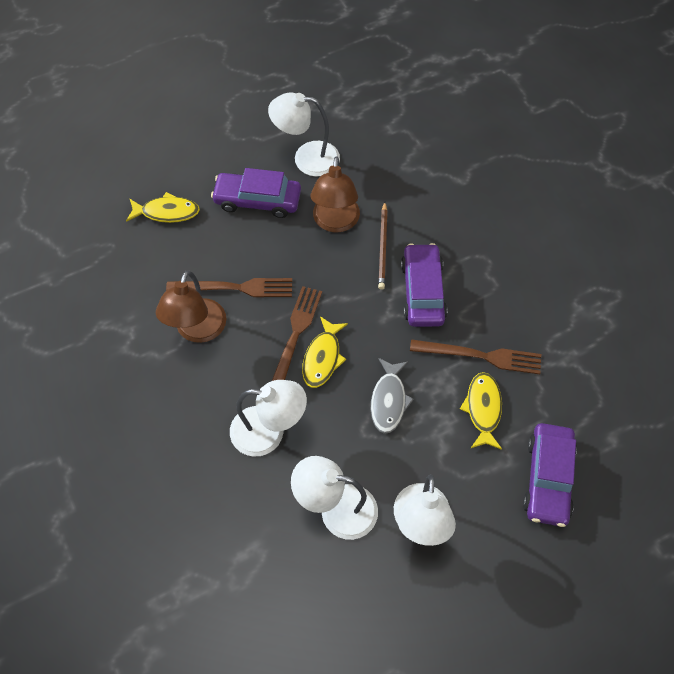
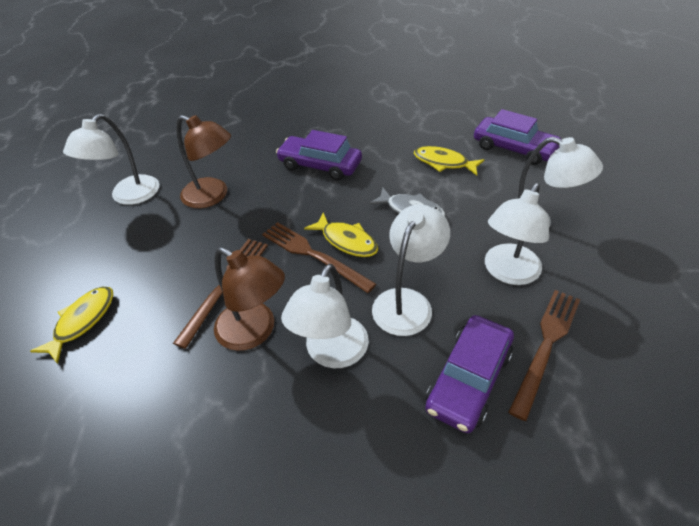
camera: 65 degrees left, 15 degrees down
purple car [211,168,301,218] -> purple car moved to [425,315,514,433]
brown pencil [378,202,388,290] -> none
brown fork [410,339,541,374] -> brown fork moved to [509,290,580,421]
none -> white lamp [281,264,369,368]

